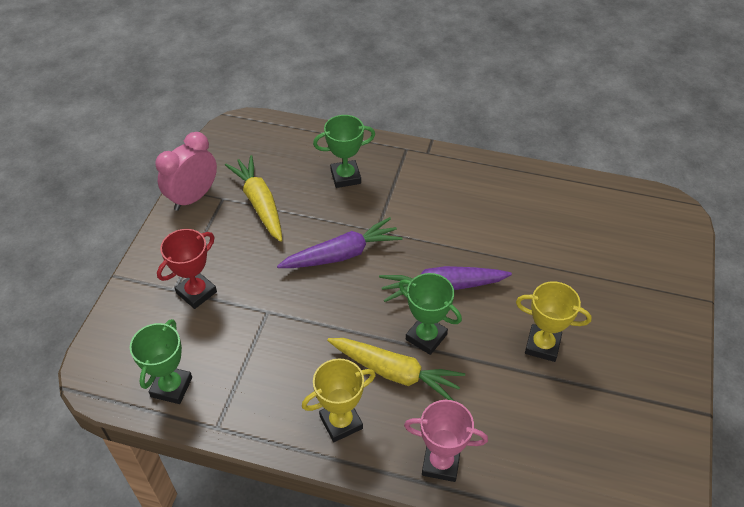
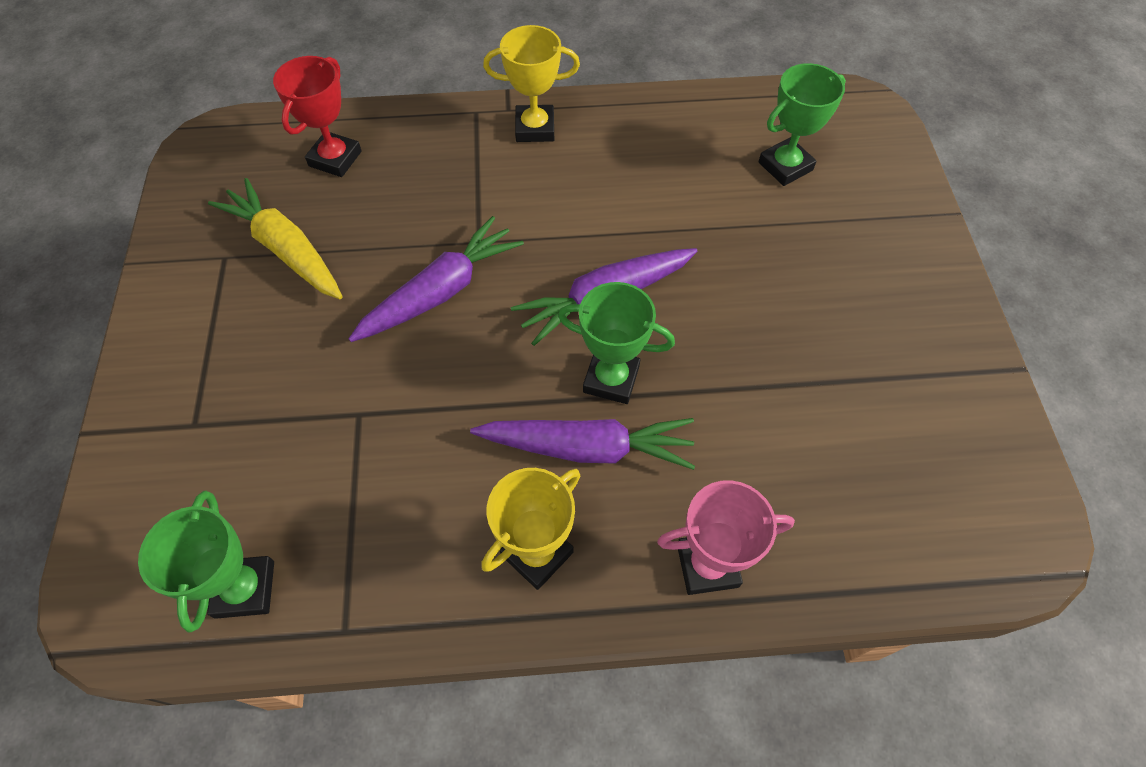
camera: 20 degrees left, 10 degrees up
pink clock [155,132,217,211] -> none
red trophy [157,229,217,309] -> red trophy moved to [273,56,362,177]
green trophy [313,115,375,188] -> green trophy moved to [758,63,846,186]
yellow carrot [327,338,465,401] -> purple carrot [470,418,695,470]
yellow trophy [516,281,592,362] -> yellow trophy moved to [483,25,580,142]

